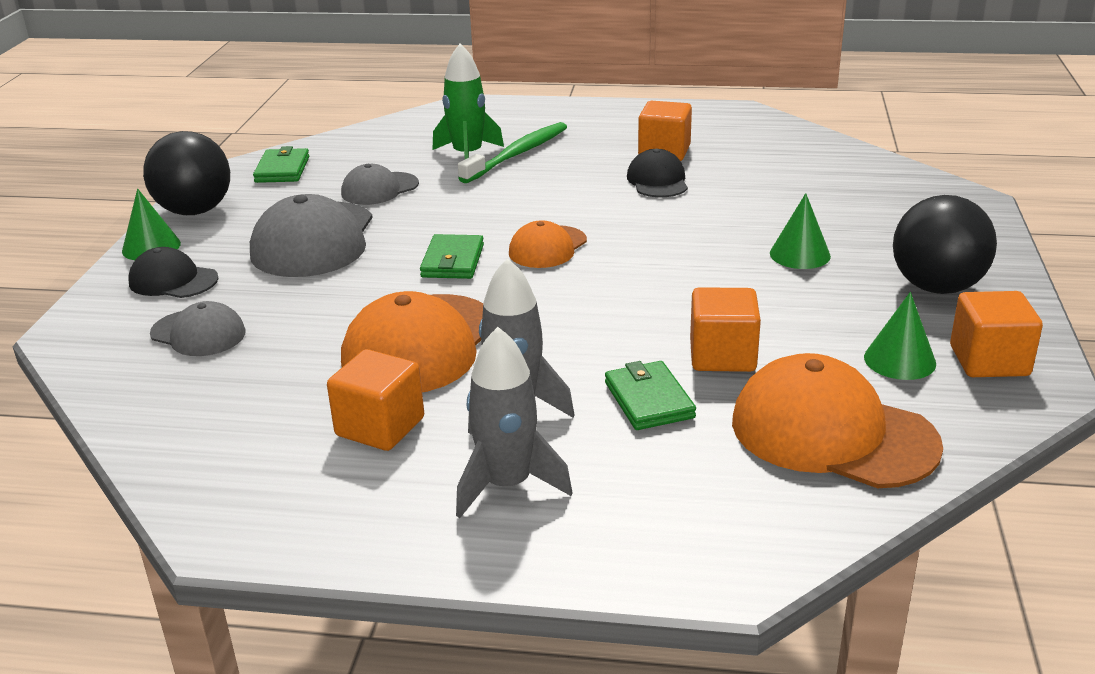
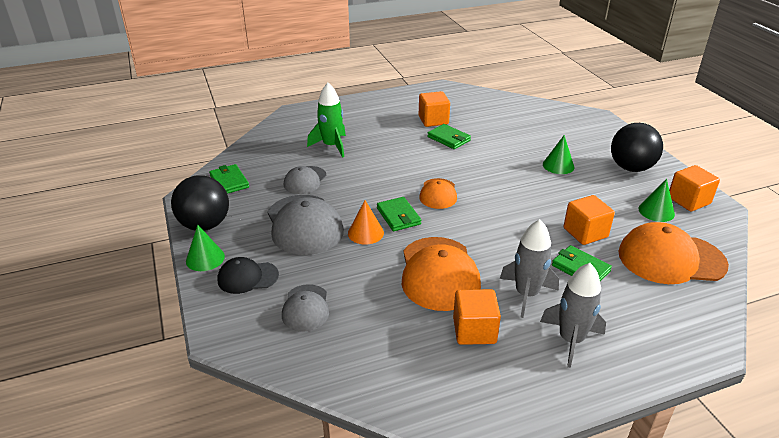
camera: 30 degrees left, 5 degrees up
grey cap [150,301,246,356] -> grey cap turned 90 degrees clockwise [282,284,329,332]
green toothbrush [458,122,567,183] -> none
black cap [627,149,688,197] -> green wallet [427,124,471,149]
none -> orange cone [348,200,384,245]

